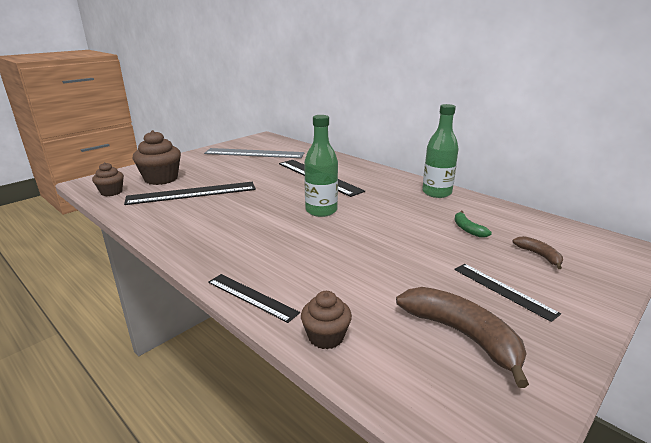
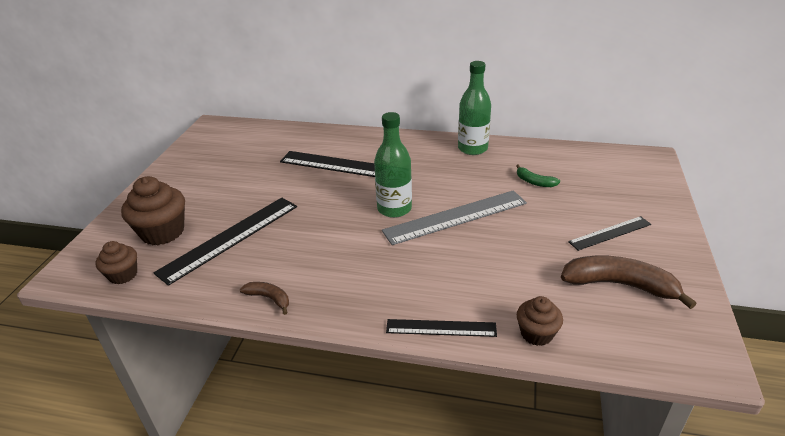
camera: 30 degrees left, 10 degrees up
grey ruler [204,148,304,158] -> grey ruler moved to [382,190,527,245]
black ruler [454,264,561,322] -> black ruler turned 45 degrees counterclockwise [568,216,651,251]
brown banana [512,236,563,269] -> brown banana moved to [240,282,289,315]

